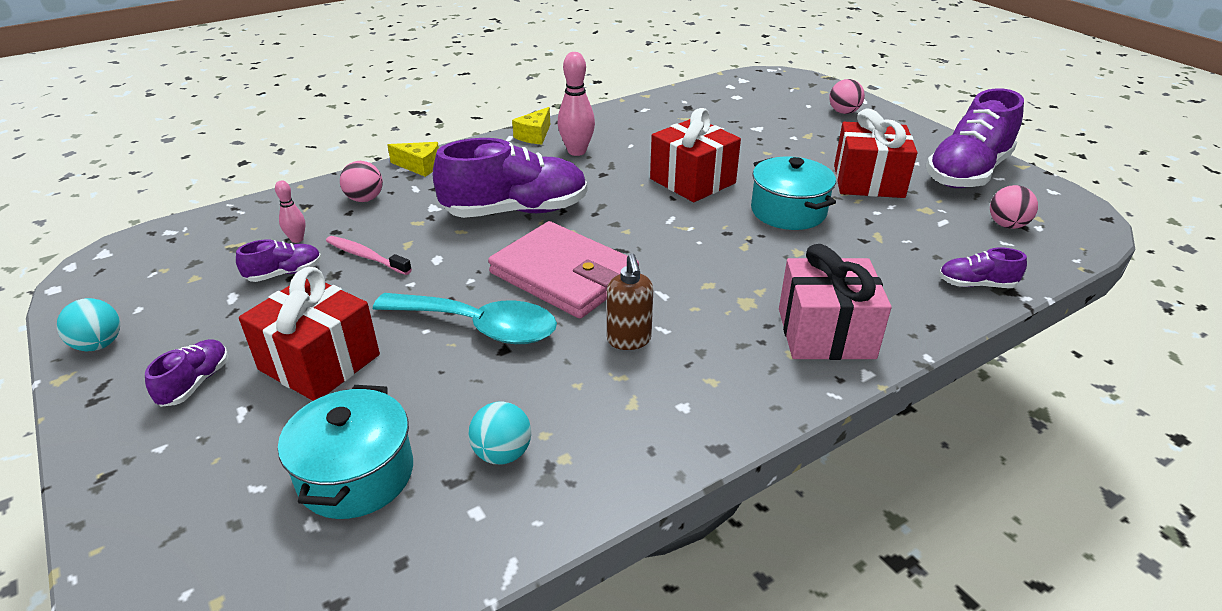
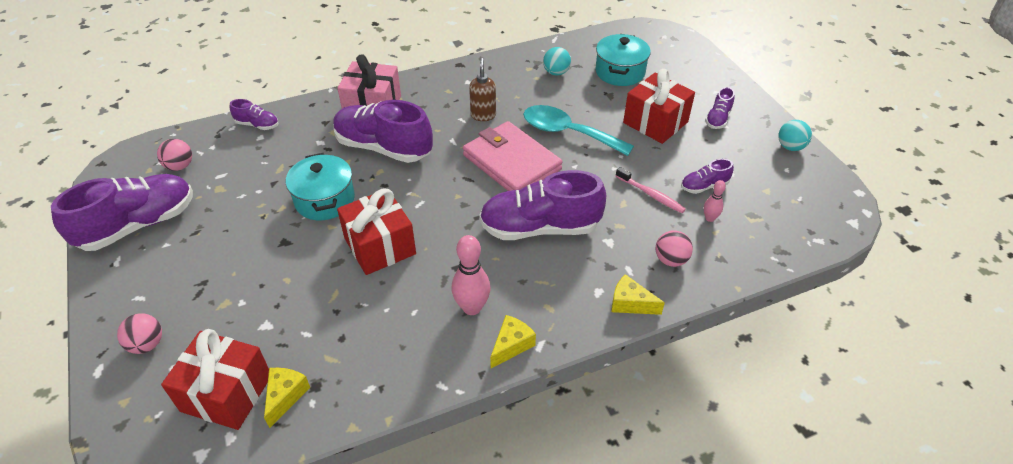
camera: 170 degrees left, 10 degrees up
red gift [834,109,917,198] -> red gift moved to [161,329,269,430]
none -> yellow cheese [264,368,310,428]
none -> purple shoe [333,100,433,163]

